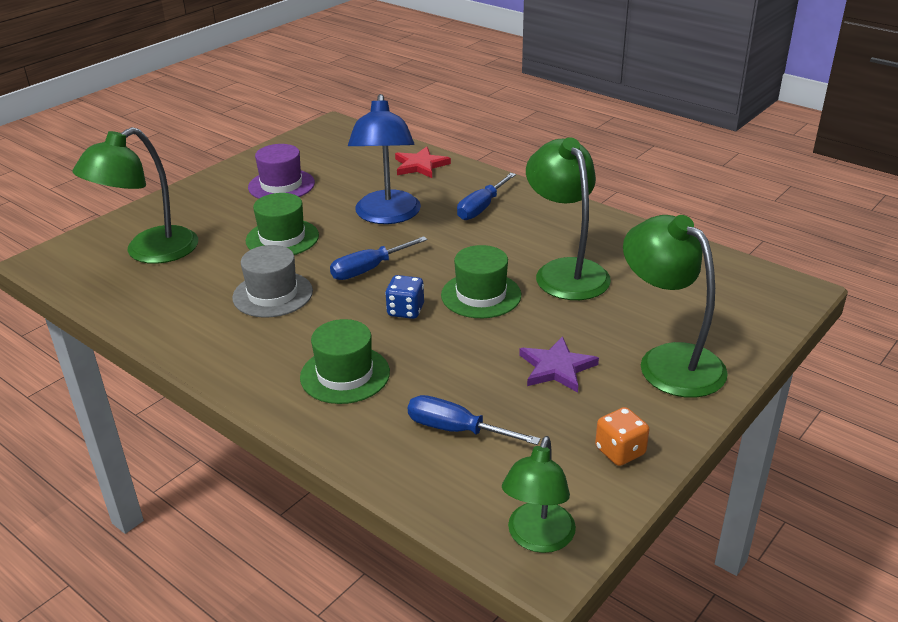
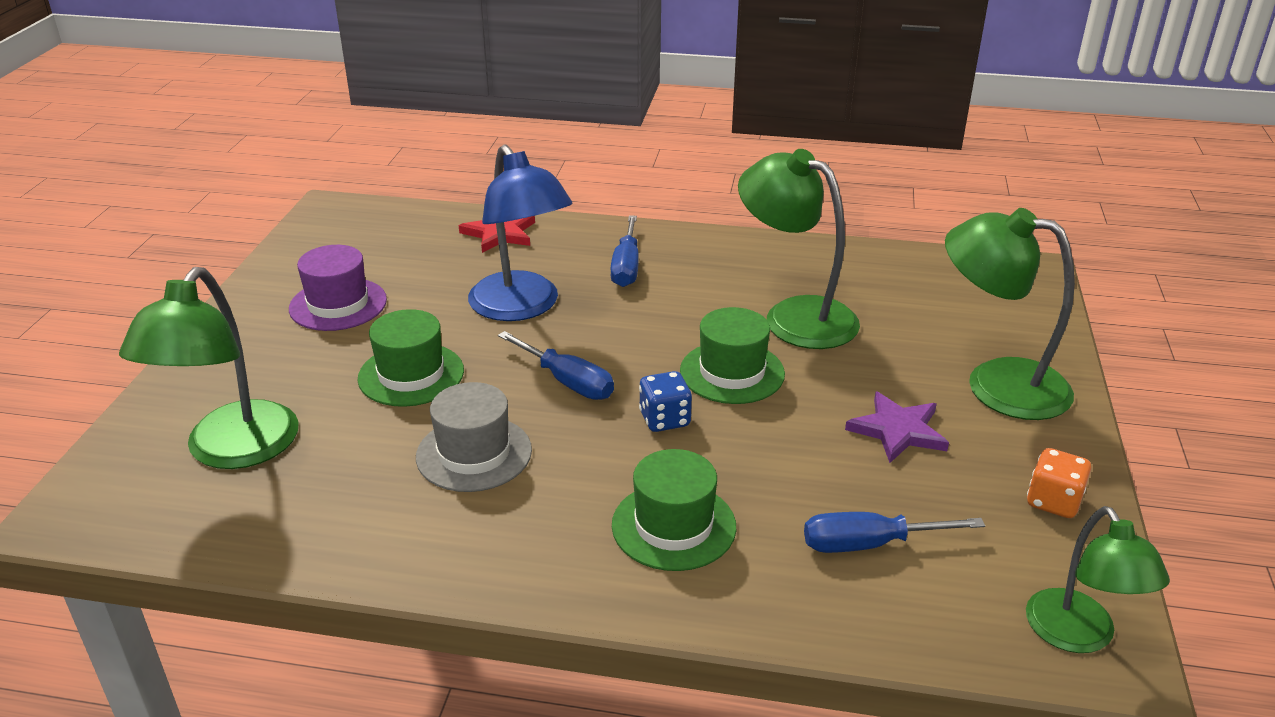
camera: 30 degrees left, 0 degrees up
blue screwdriver [330,236,428,280] -> blue screwdriver turned 75 degrees counterclockwise [498,331,614,400]

